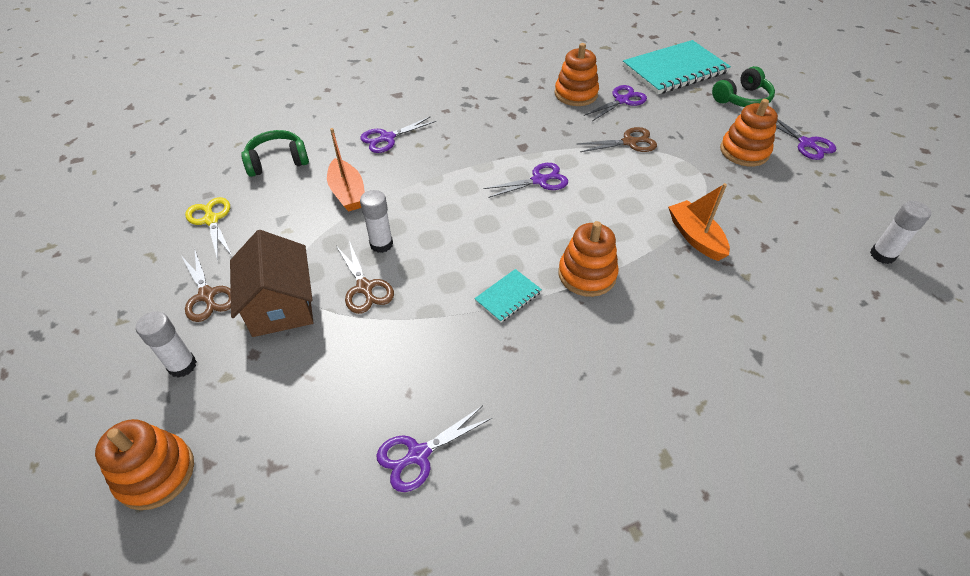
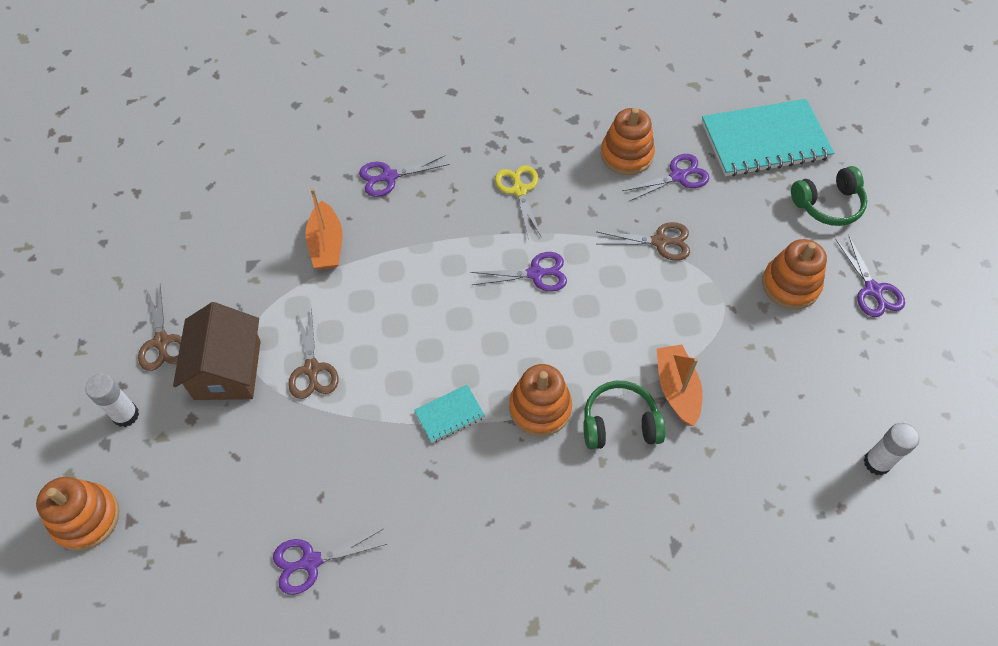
camera: 15 degrees right, 10 degrees up
yellow scissors [185,197,232,260] -> yellow scissors moved to [495,165,542,238]
green headphones [241,130,309,177] -> green headphones moved to [583,381,665,449]
white glue stick [360,190,393,253] -> none

